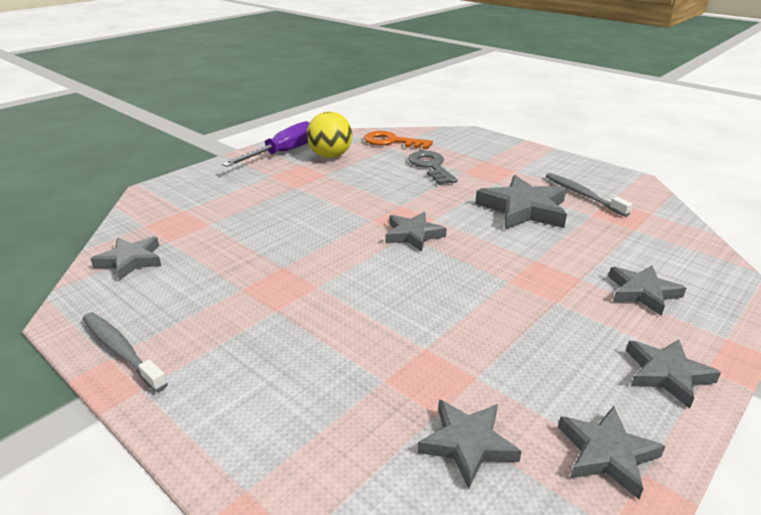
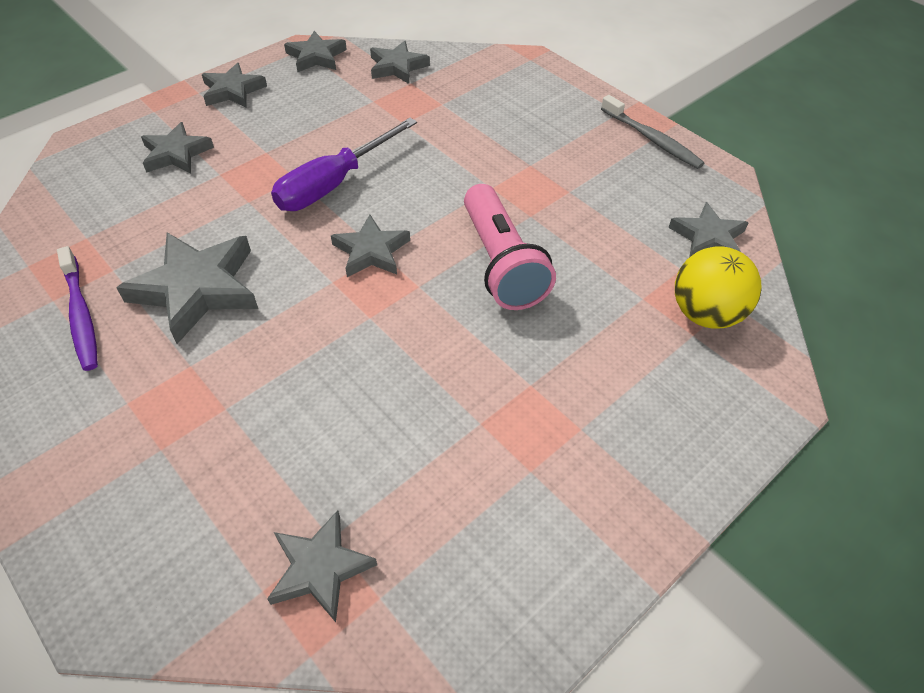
camera: 175 degrees left, 20 degrees up
purple screwdriver [222,121,309,167] -> purple screwdriver moved to [271,118,417,211]
yellow ball [307,111,352,158] -> yellow ball moved to [675,246,761,328]
orange key [364,131,433,149] -> grey star [267,510,377,622]
grey key [408,151,458,185] -> none
grey toothbrush [546,173,632,217] -> purple toothbrush [57,246,98,371]
none -> pink flashlight [464,184,556,310]

